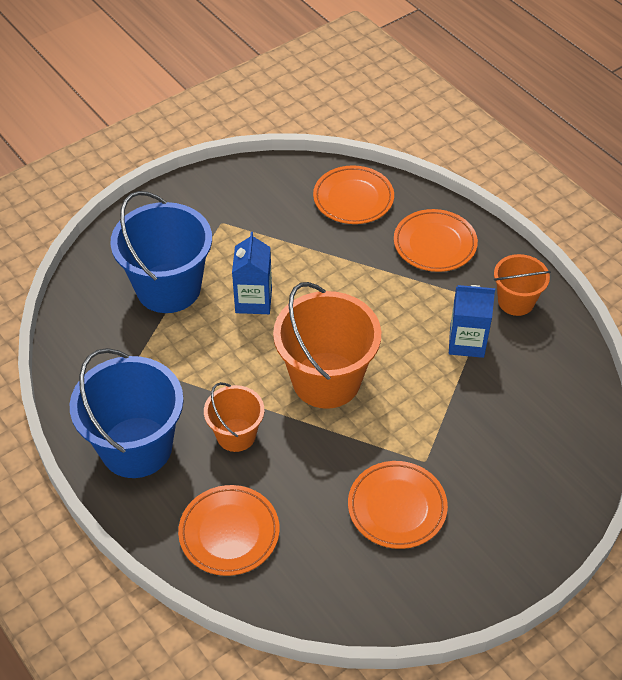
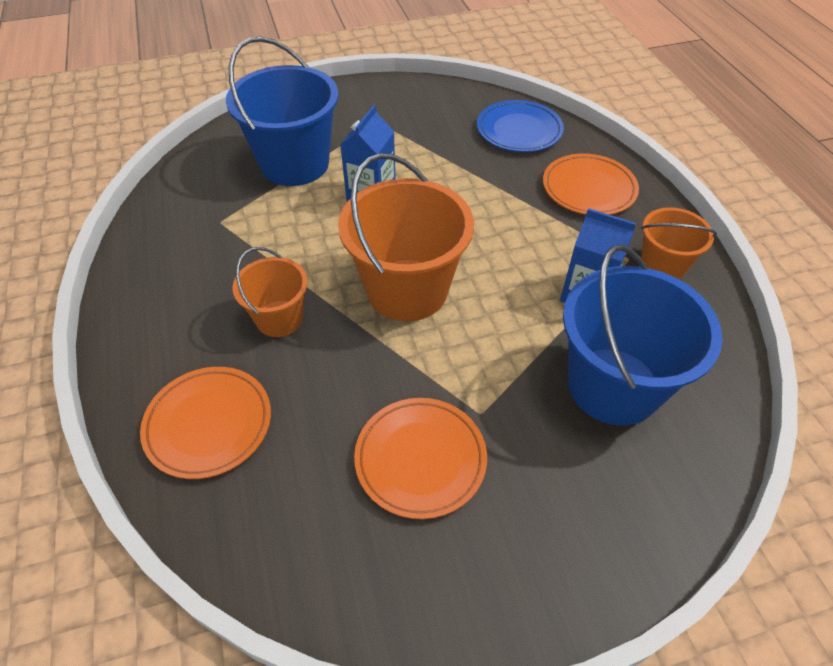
camera: 20 degrees right, 0 degrees up
blue bucket [70,348,184,478] -> blue bucket moved to [563,244,723,426]
orange plate [313,165,394,224] -> blue plate [477,100,564,152]

